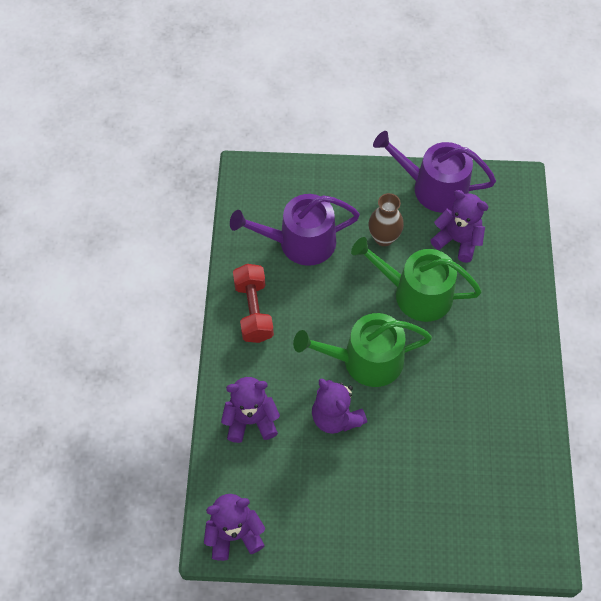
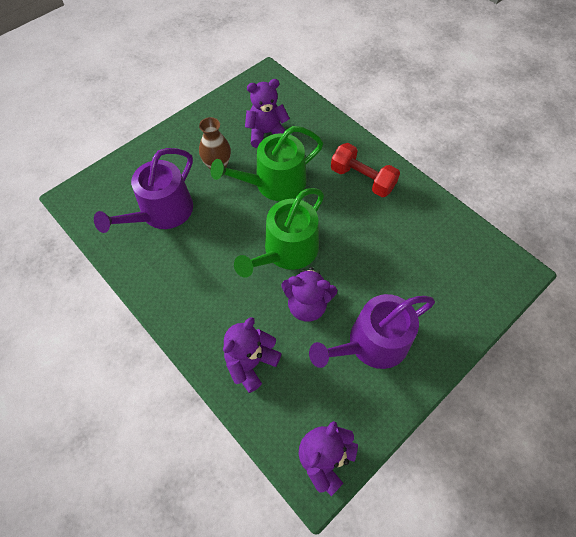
camera: 45 degrees left, 0 degrees up
red dumbbell [233,264,274,343] -> red dumbbell moved to [331,143,400,197]
purple watering can [373,131,496,213] -> purple watering can moved to [309,294,435,369]

